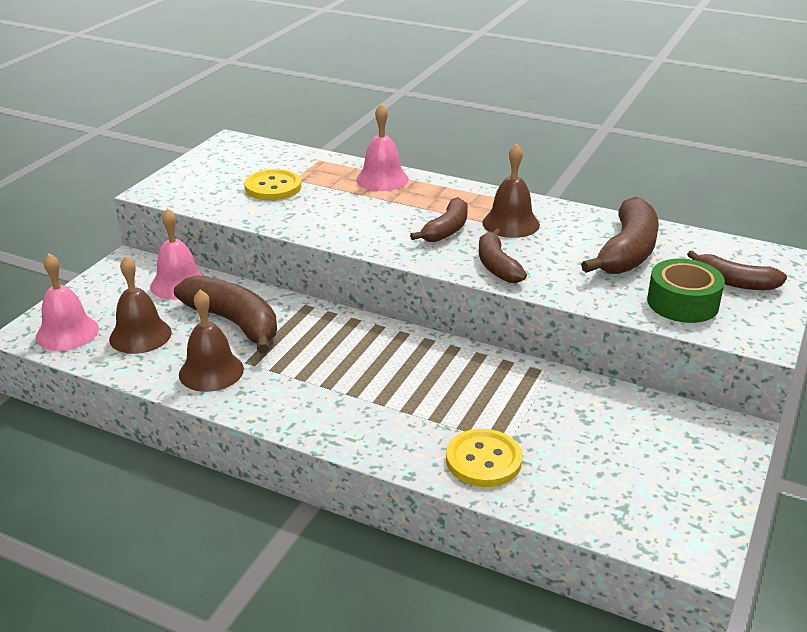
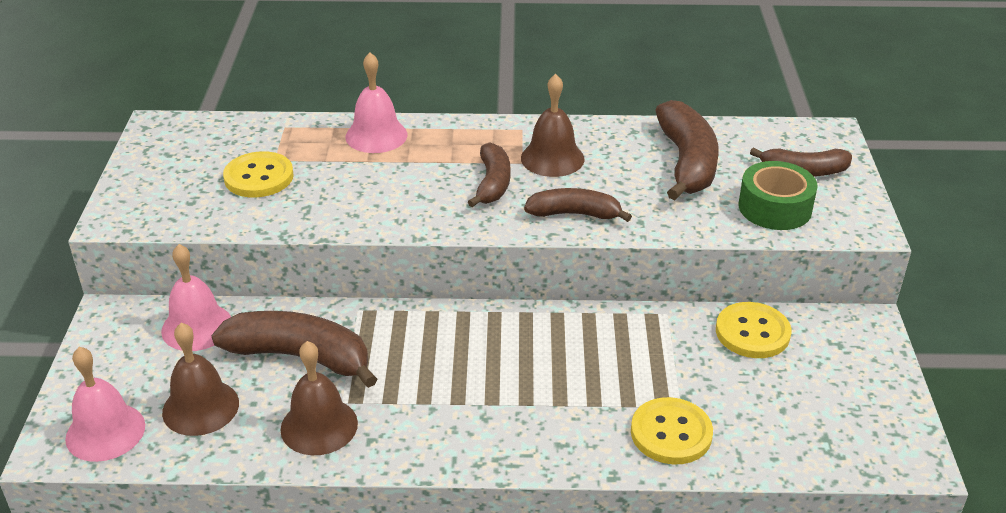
camera: 25 degrees left, 5 degrees up
brown banana [479,229,527,283] -> brown banana turned 135 degrees clockwise [524,188,632,222]
none -> yellow button [716,302,791,358]

